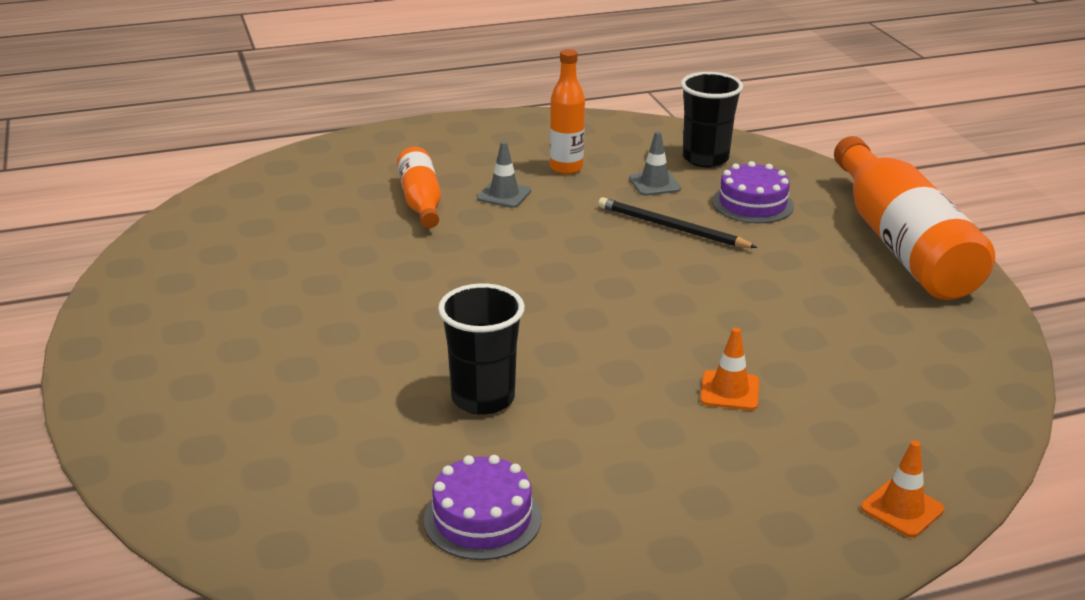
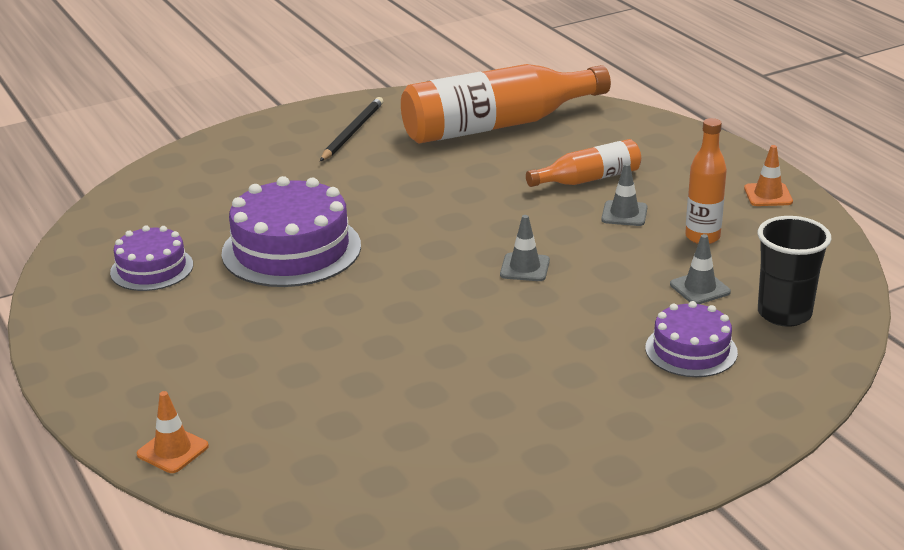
camera: 80 degrees right, 0 degrees up
black cup [438,283,525,415] -> purple cake [222,176,361,287]
black pencil [598,197,758,248] -> black pencil moved to [320,97,383,161]
orange traffic cone [700,328,759,410] -> orange traffic cone moved to [744,145,793,206]
orange bottle [834,136,995,300] -> orange bottle moved to [401,64,611,143]
none -> grey traffic cone [500,215,550,281]

